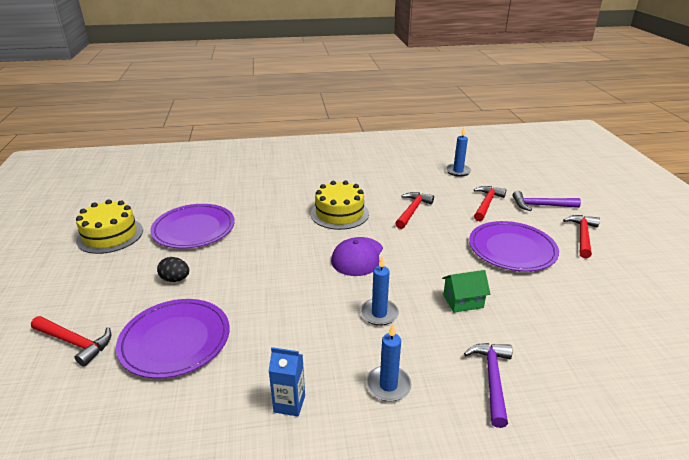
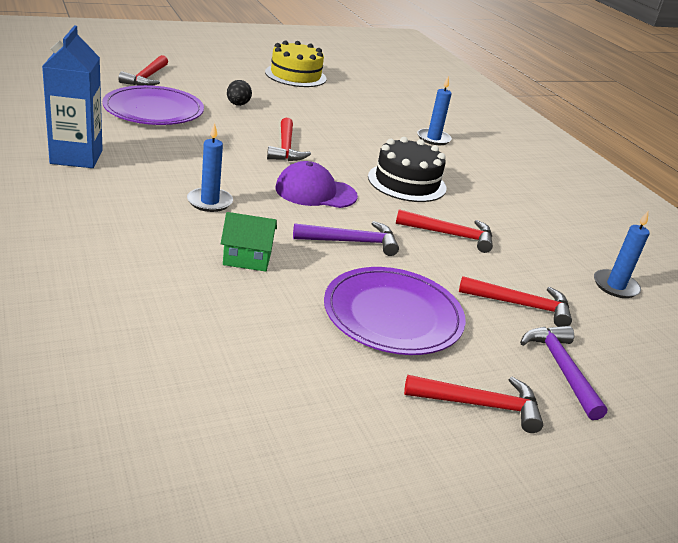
camera: 70 degrees right, 0 degrees up
purple plate [150,204,235,248] -> none
blue carton [269,347,305,417] -> blue carton [42,25,103,168], size x1.77
yellow cake [311,180,369,230] -> black cake [368,137,446,202]
blue candle [366,324,411,402] -> blue candle moved to [417,76,452,145]
green house [442,270,490,313] -> green house turned 60 degrees counterclockwise [221,212,277,272]
purple hammer [464,343,512,428] -> purple hammer moved to [293,221,399,256]
none -> red hammer [267,117,311,161]

